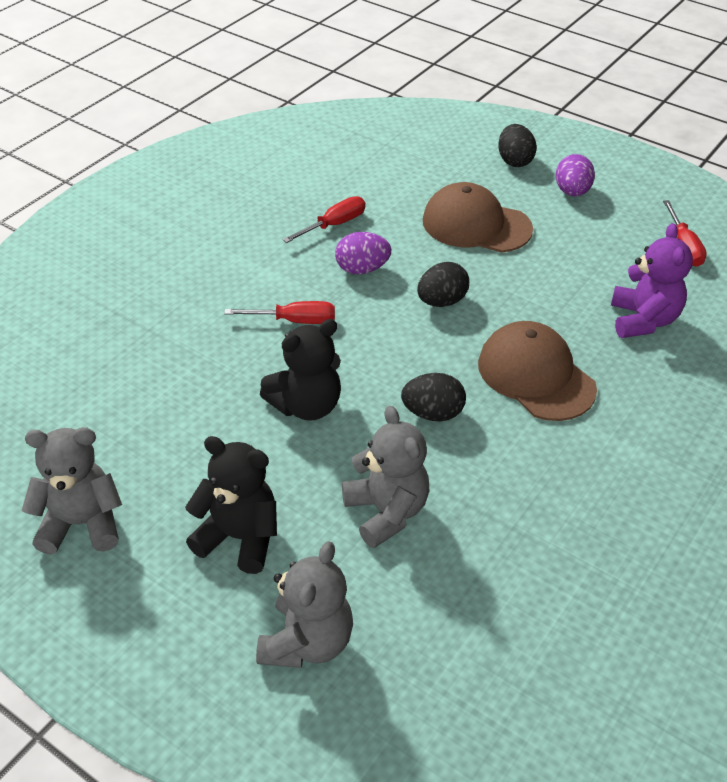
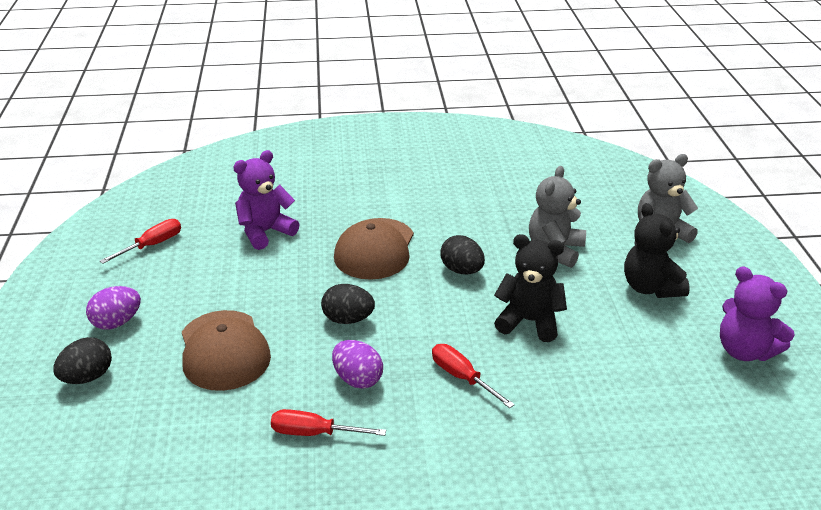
camera: 130 degrees left, 10 degrees down
grey teddy bear [22,427,122,554] -> purple teddy bear [720,266,795,361]

